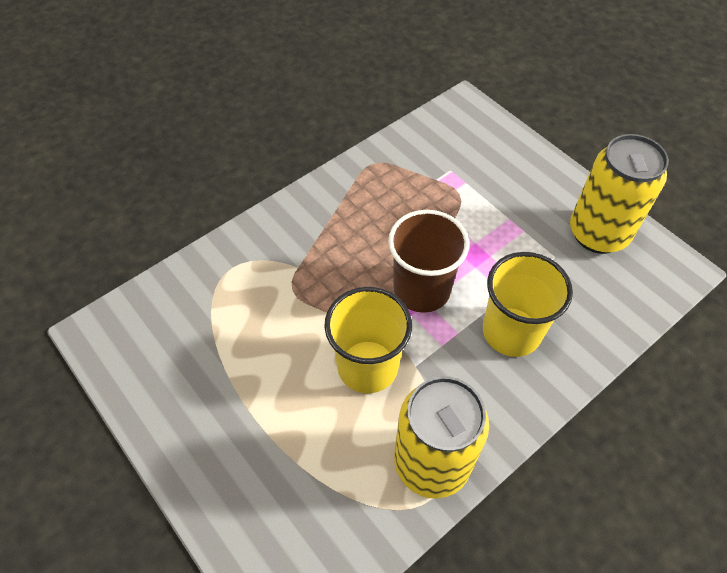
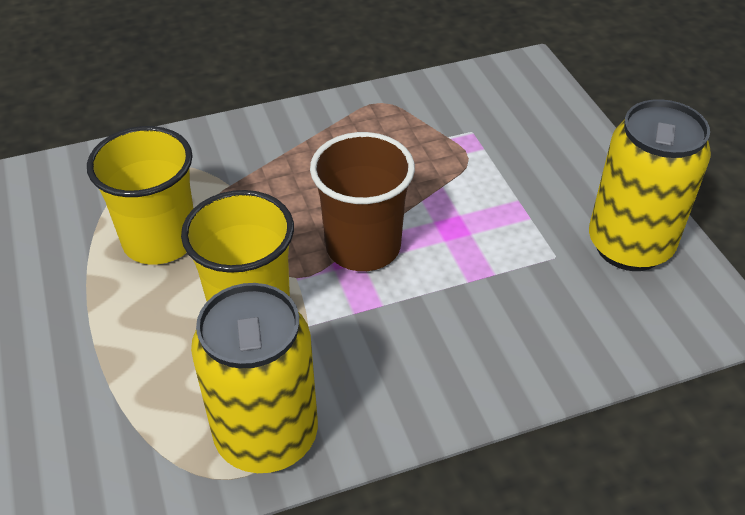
camera: 20 degrees right, 10 degrees down
yellow cup [483,252,573,357] -> yellow cup moved to [87,126,193,265]

